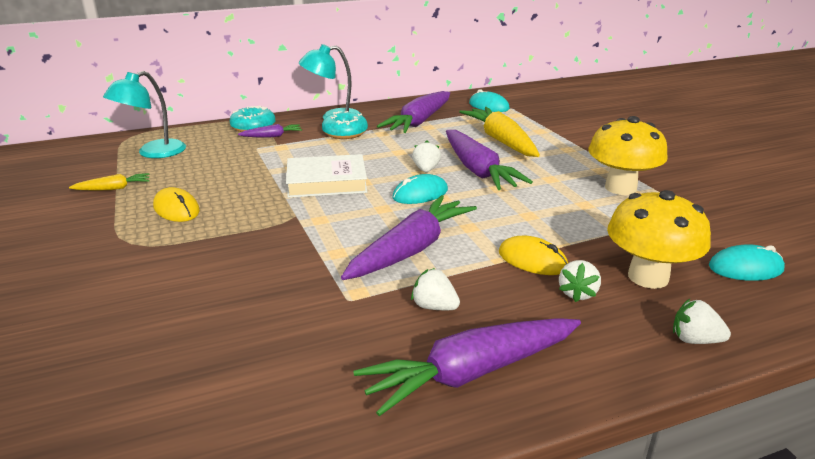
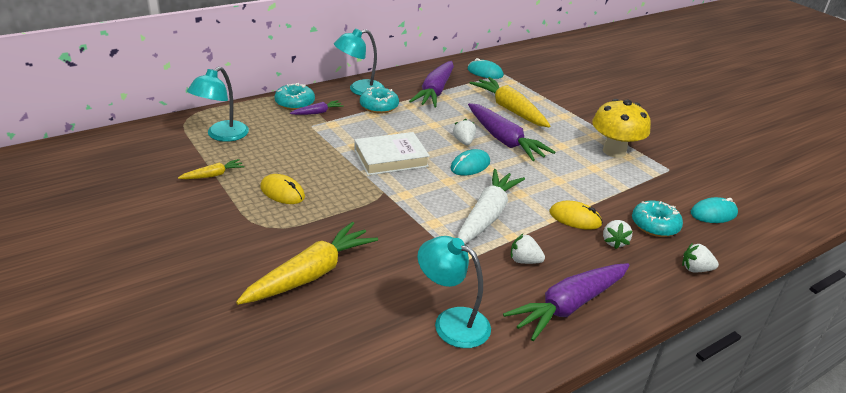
camera: 15 degrees left, 5 degrees up
purple carrot [341,195,477,280] -> white carrot [457,169,525,244]
yellow mushroom [607,190,711,289] -> turquoise donut [632,201,683,237]
none -> yellow carrot [236,222,378,305]
none -> turquoise lamp [418,236,491,348]

